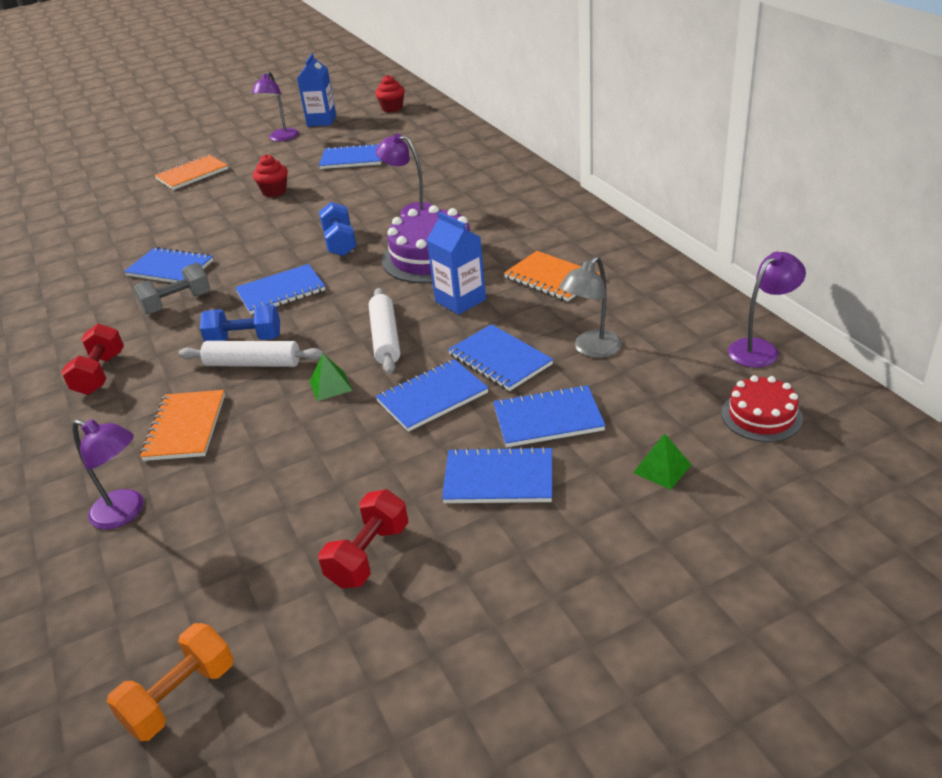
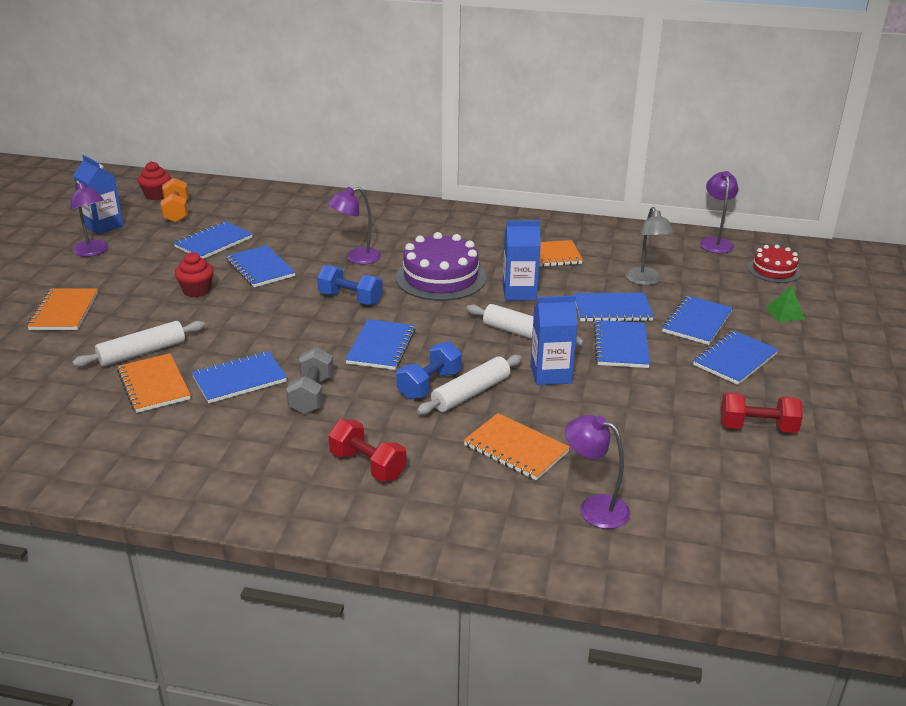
camera: 55 degrees left, 5 degrees down
purple lamp [72,419,144,529] -> purple lamp turned 120 degrees counterclockwise [565,415,630,529]
orange dumbbell [107,623,234,741] -> orange dumbbell moved to [160,178,189,223]
green pyramid [309,354,353,401] -> blue carton [531,295,578,385]
red dumbbell [318,489,409,588] -> red dumbbell turned 60 degrees counterclockwise [721,392,803,433]
none -> white rolling pin [72,321,205,367]
none -> orange notebook [117,353,191,413]
none -> blue notebook [226,245,295,287]

